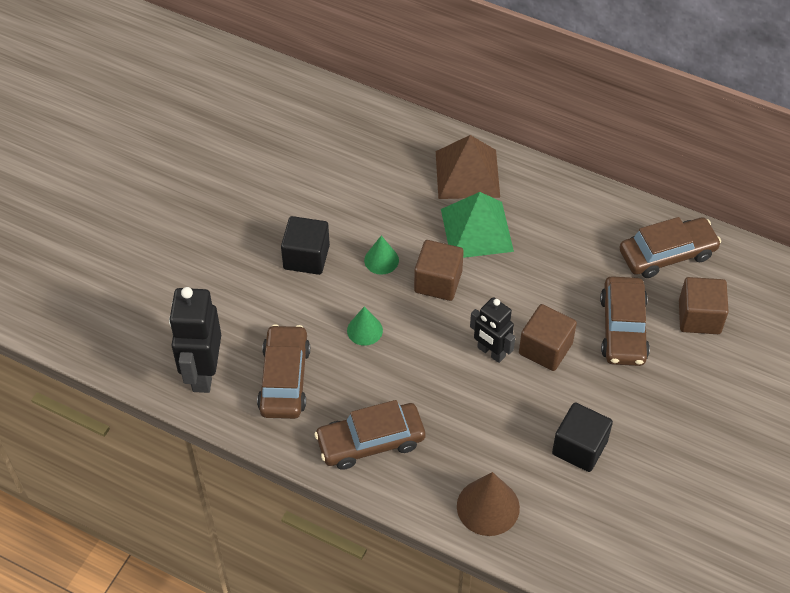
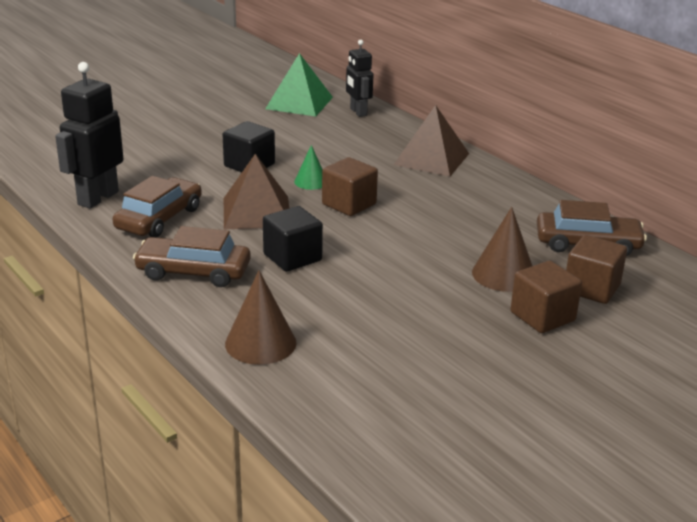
camera: 25 degrees right, 25 degrees down
green cone [347,307,383,346] -> brown pyramid [224,154,289,229]
green pyramid [441,192,514,258] -> green pyramid moved to [265,53,333,116]
black robot [470,297,515,363] -> black robot moved to [346,40,373,117]
brown cube [519,304,577,371] -> brown cube moved to [511,261,582,333]
black cube [552,402,613,472] -> black cube moved to [263,206,323,272]
brown car [600,276,650,366] -> brown cone [472,207,532,292]

